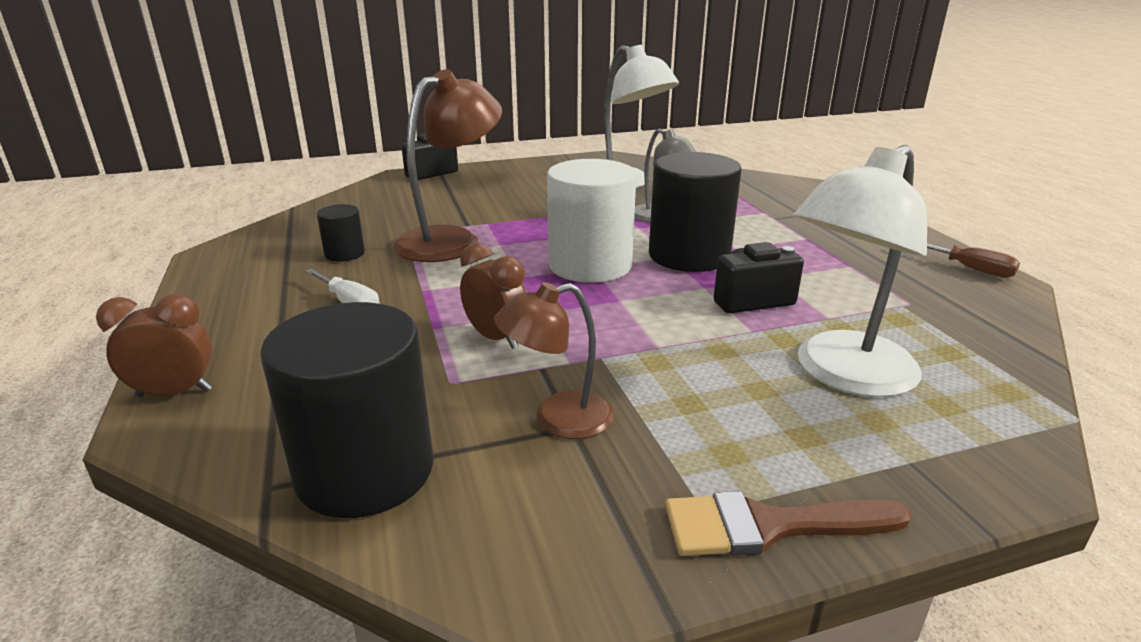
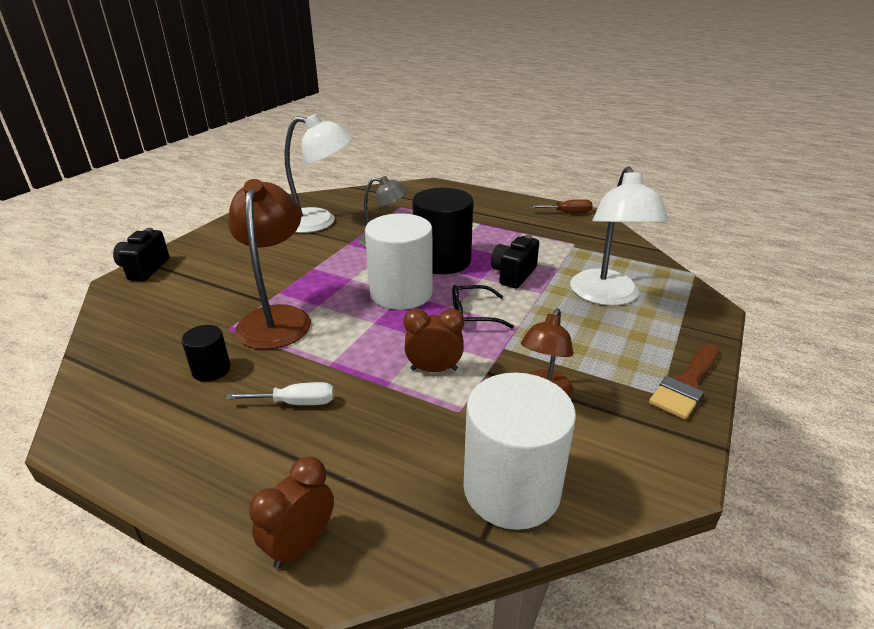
camera: 45 degrees left, 5 degrees up
black cylinder [260,302,433,518] -> white cylinder [463,373,576,530]
none -> black glasses [452,285,514,328]

